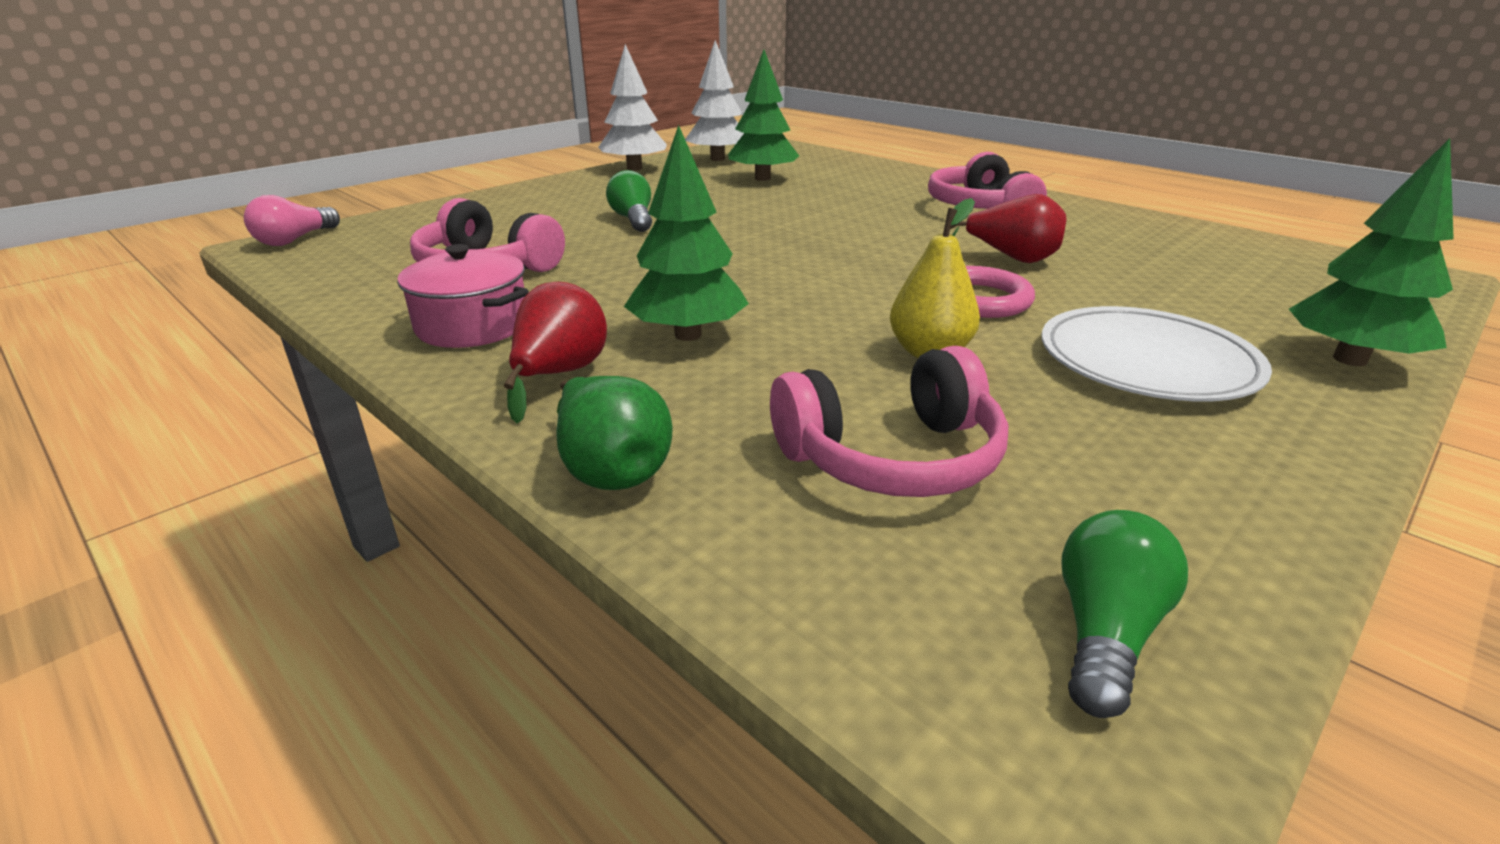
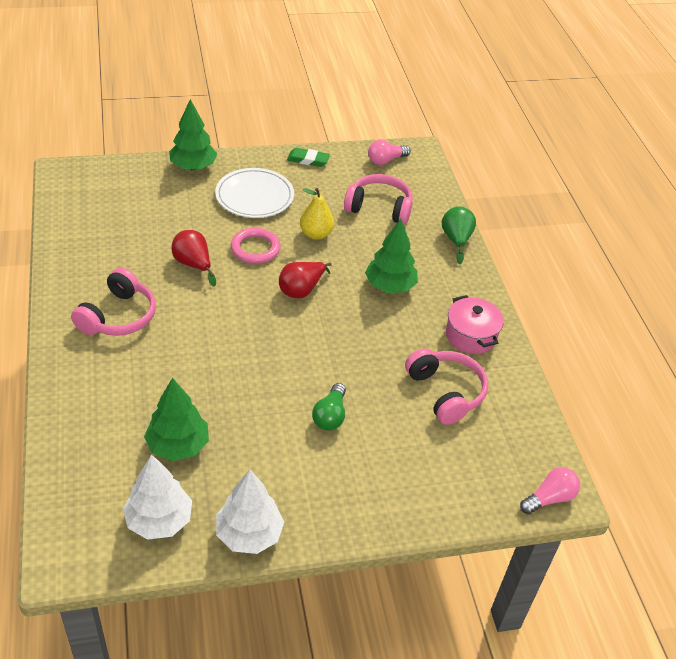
camera: 150 degrees left, 15 degrees up
red pear [504,282,607,424] -> red pear moved to [279,262,332,298]
green light bulb [1061,510,1188,718] -> pink light bulb [368,140,411,165]
none -> green eraser [287,148,330,167]

